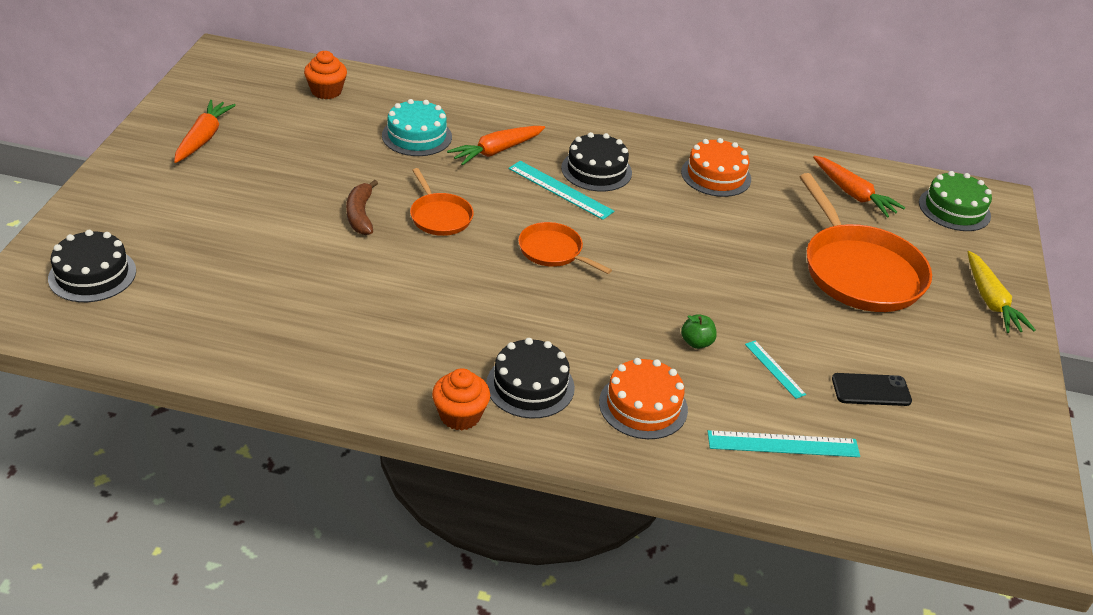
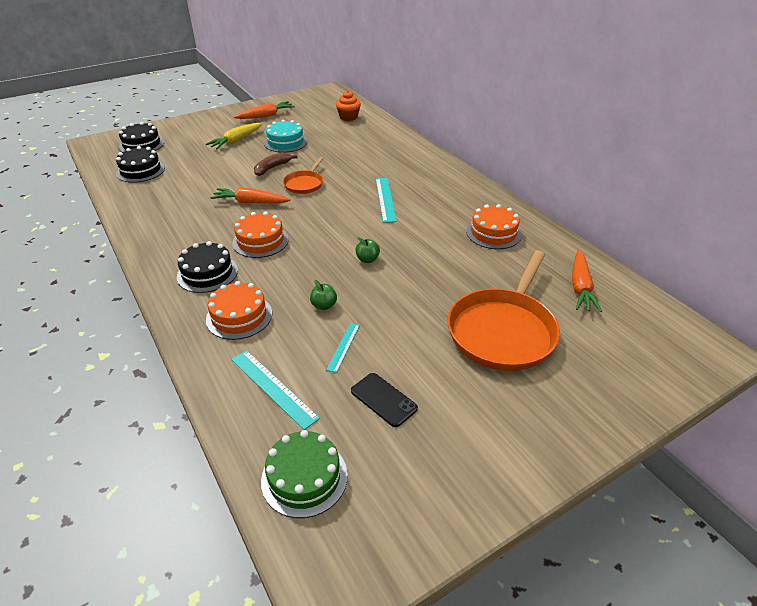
camera: 50 degrees right, 0 degrees up
turquoise cake [382,99,452,156] -> turquoise cake moved to [264,120,307,152]
orange cupcake [432,368,490,430] -> none
orange carrot [447,126,545,166] -> orange carrot moved to [210,187,291,204]
orange pan [518,222,612,274] -> none
black cake [561,132,632,192] -> black cake moved to [116,146,165,183]
green cake [919,171,992,231] -> green cake moved to [261,430,348,518]
yellow carrot [968,251,1036,333] -> yellow carrot moved to [206,123,262,149]
none -> orange cake [232,212,289,258]
none -> green apple [355,237,380,263]

